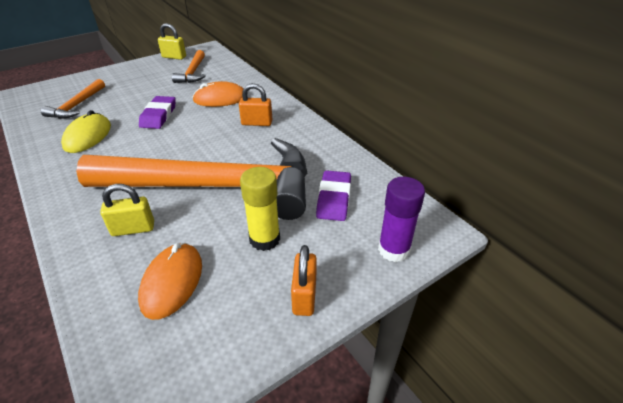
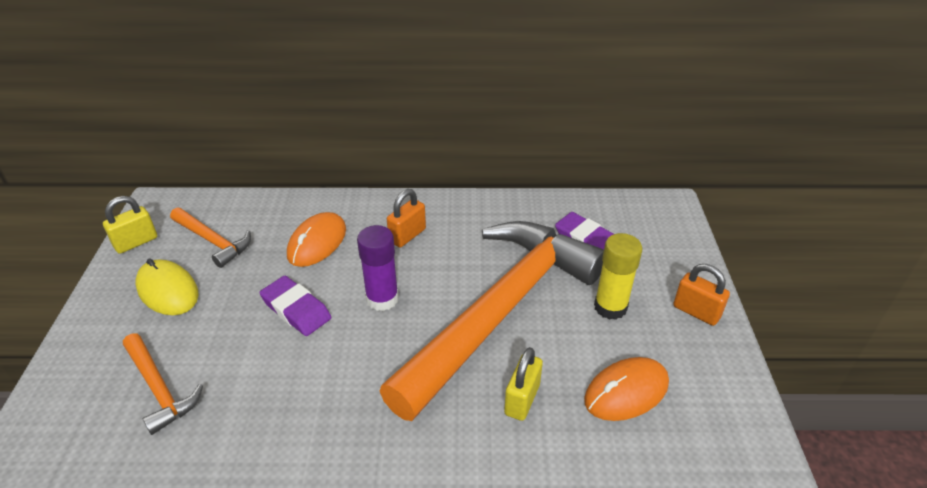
camera: 55 degrees left, 0 degrees up
yellow mouse [61,110,111,153] -> yellow mouse moved to [136,259,199,315]
orange mouse [138,243,202,320] -> orange mouse turned 75 degrees counterclockwise [584,357,669,421]
purple glue stick [378,177,425,262] -> purple glue stick moved to [357,225,399,311]

